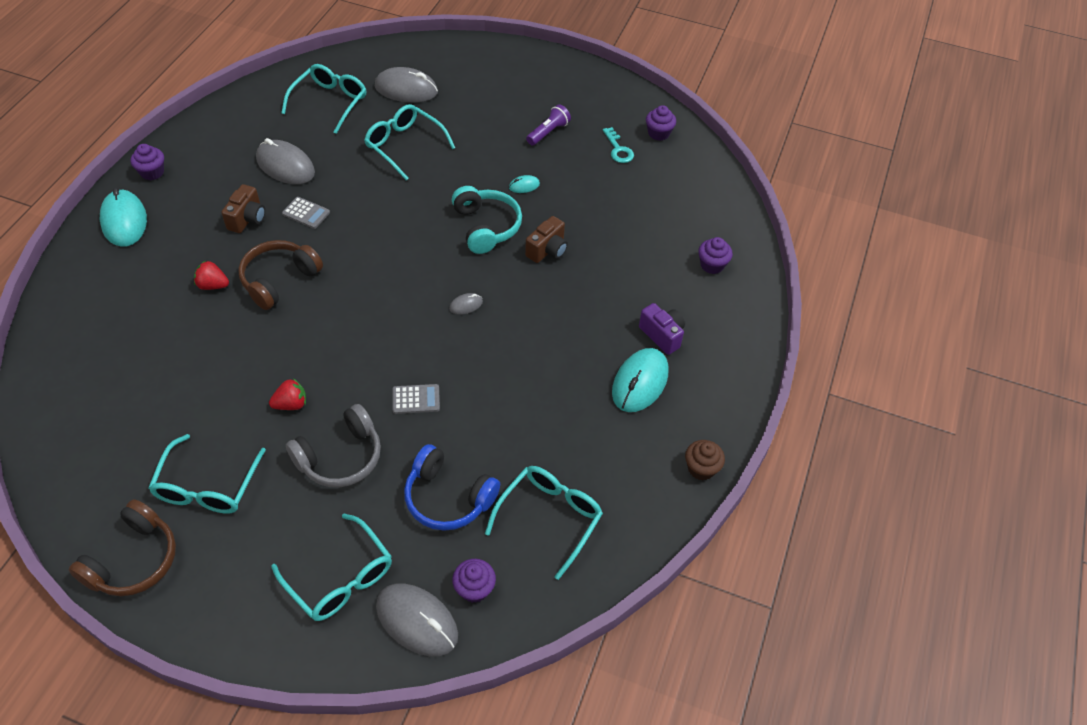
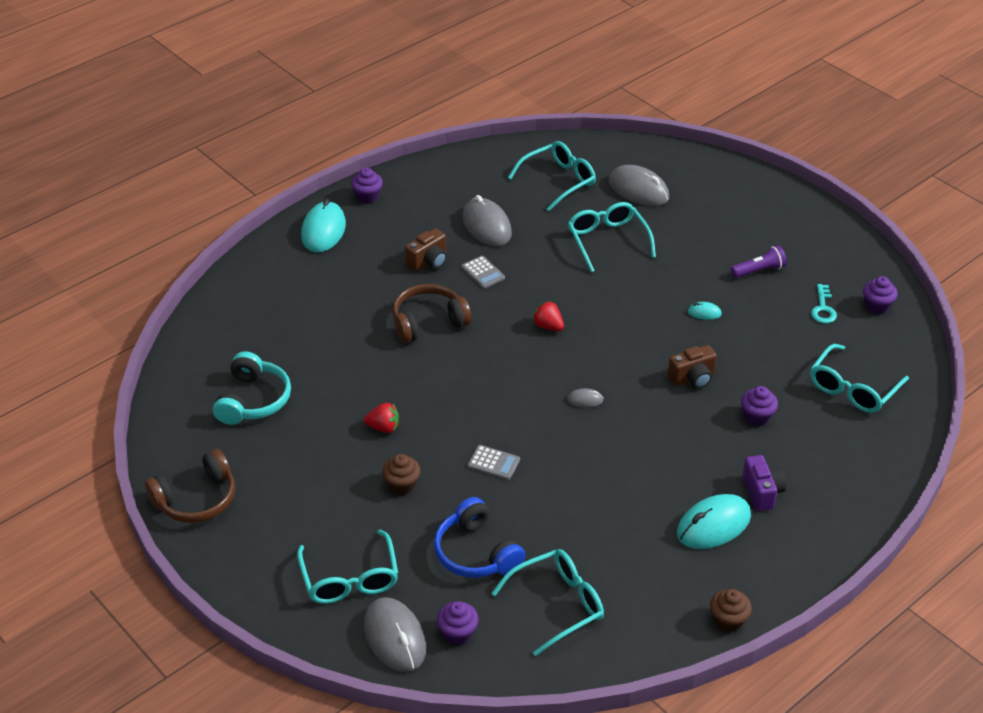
camera: 30 degrees right, 10 degrees down
turquoise glasses [148,434,266,514] -> turquoise glasses moved to [810,344,909,413]
red strawberry [194,260,229,290] -> red strawberry moved to [532,301,564,331]
grey headphones [286,404,381,487] -> brown cupcake [382,454,421,495]
turquoise headphones [452,186,522,254] -> turquoise headphones moved to [213,351,291,425]
purple cupcake [698,237,733,274] -> purple cupcake moved to [741,386,778,426]

